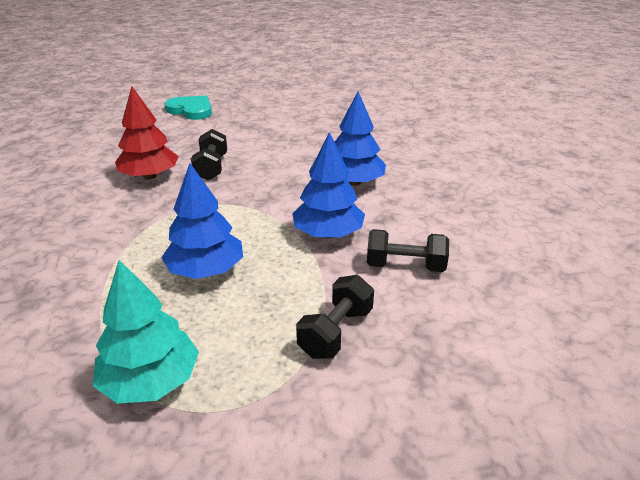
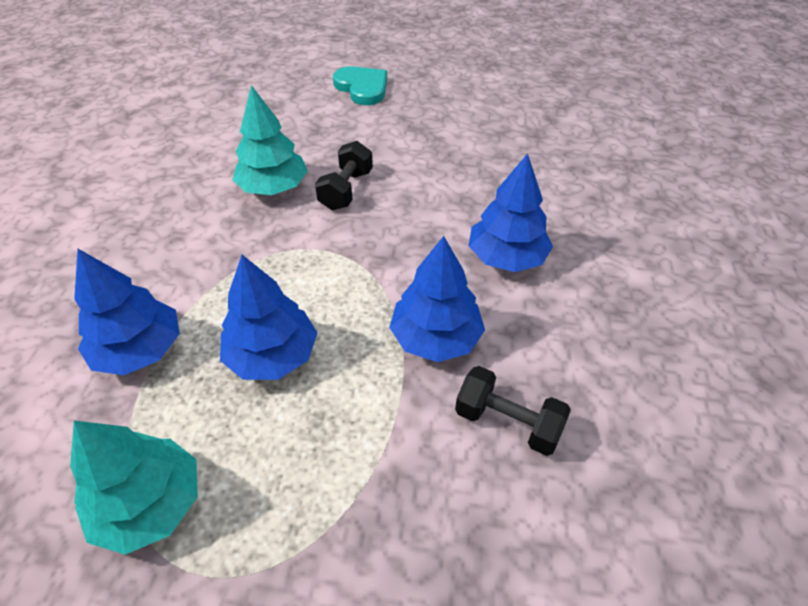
camera: 20 degrees right, 15 degrees up
red tree [115,87,179,180] -> turquoise tree [232,85,308,195]
black dumbbell [296,275,374,359] -> none
none -> blue tree [74,249,180,375]

